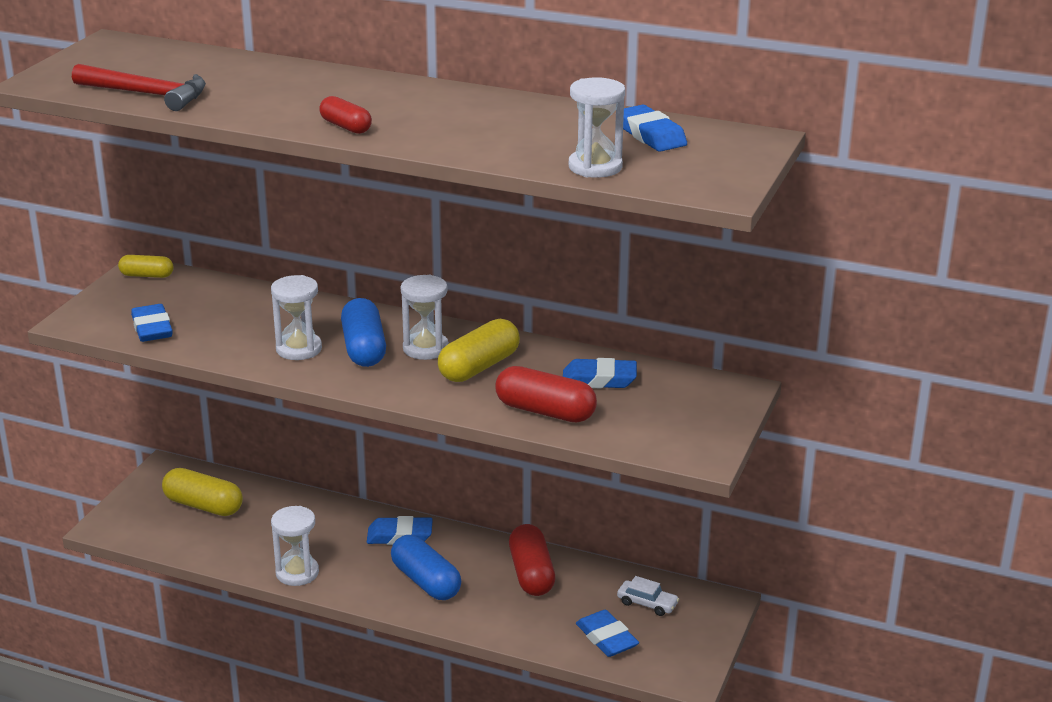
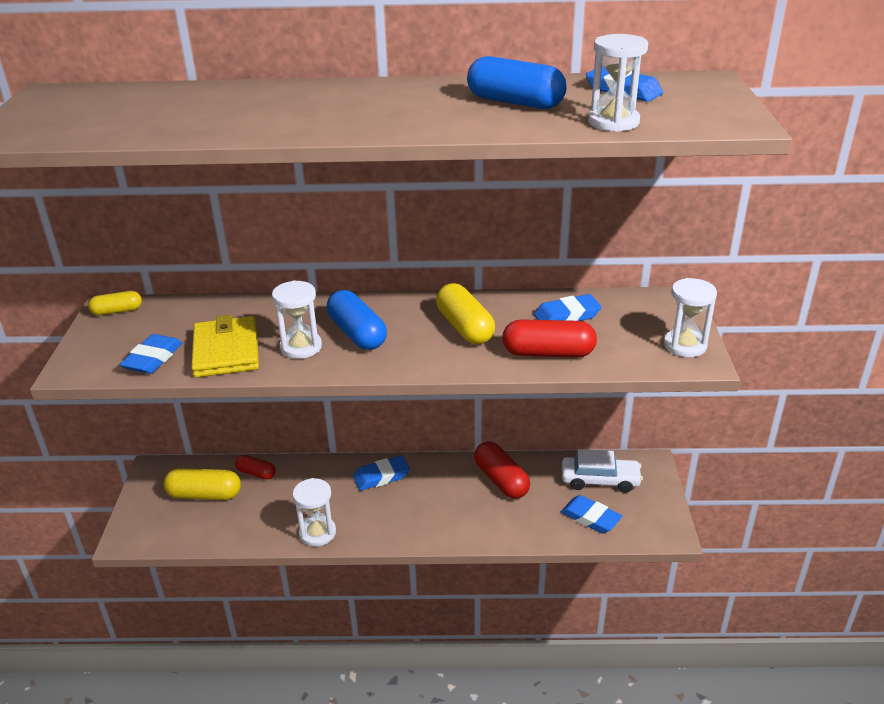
camera: 20 degrees left, 5 degrees up
red hammer [72,64,206,111] -> none
blue eraser [131,304,173,342] -> blue eraser turned 60 degrees clockwise [120,334,183,374]
red capsule [319,96,372,134] -> red capsule moved to [235,455,276,480]
blue capsule [391,535,461,600] -> blue capsule moved to [467,56,567,109]
white hourglass [401,275,449,360] -> white hourglass moved to [664,278,717,357]
yellow capsule [438,319,520,382] -> yellow capsule turned 45 degrees counterclockwise [436,283,495,344]
white car [617,576,679,616] -> white car [562,449,643,493], size x1.65
none -> yellow wallet [191,315,259,378]

